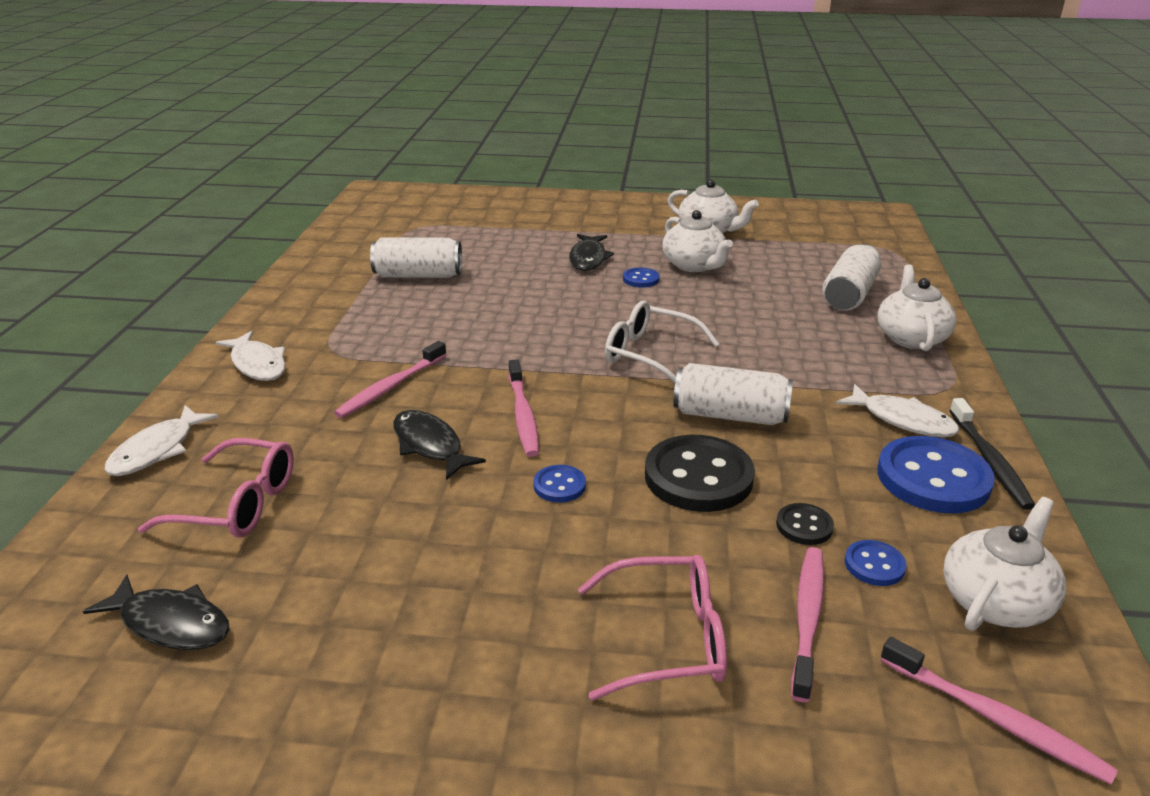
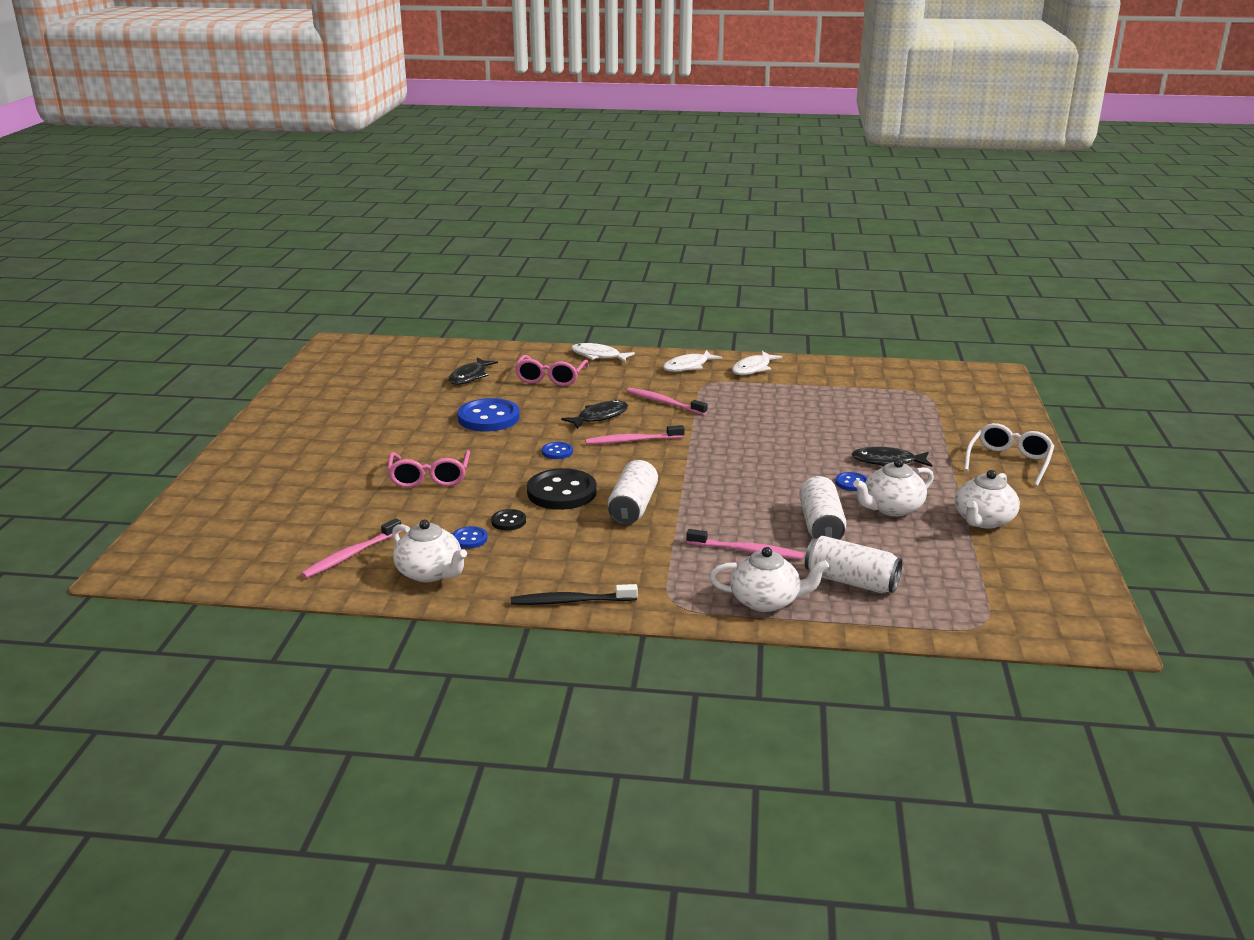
camera: 90 degrees right, 5 degrees down
white can [370,237,462,278] -> white can moved to [799,476,847,540]
white glasses [605,301,719,383] -> white glasses moved to [964,423,1054,486]
pink toothbrush [791,547,824,702] -> pink toothbrush moved to [686,529,804,560]
white fish [836,384,959,437] -> white fish moved to [732,351,782,375]
blue button [877,436,995,513] -> blue button moved to [458,398,520,431]

